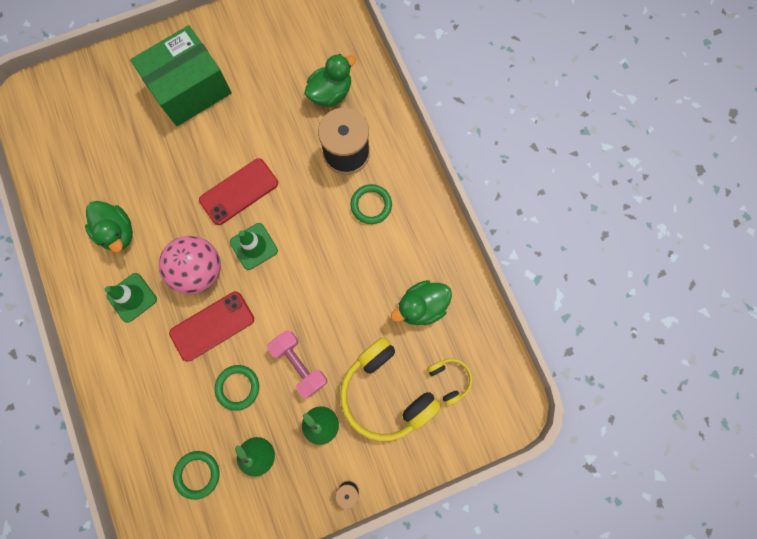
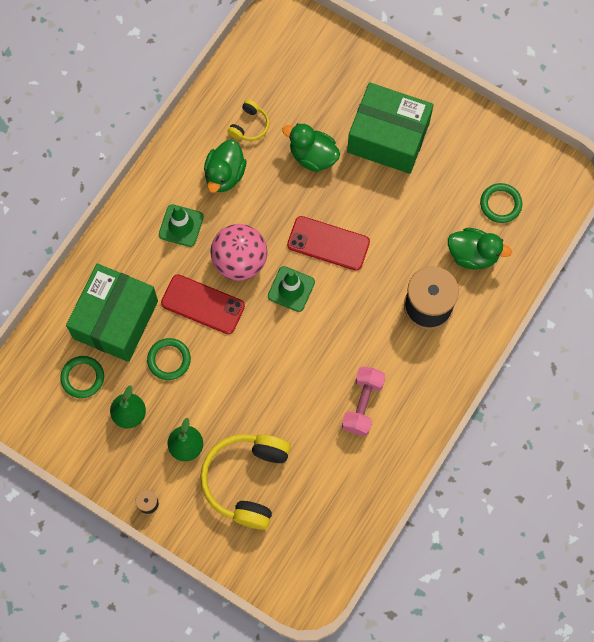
camera: 55 degrees right, 5 degrees down
pink dumbbell [267,330,327,398] -> pink dumbbell moved to [342,366,386,436]
green ring [350,184,392,224] -> green ring moved to [480,183,522,223]
green duck [391,280,452,325] -> green duck moved to [282,123,340,172]
yellow headphones [427,358,472,406] -> yellow headphones moved to [227,100,269,141]
none -> green box [66,264,158,362]

